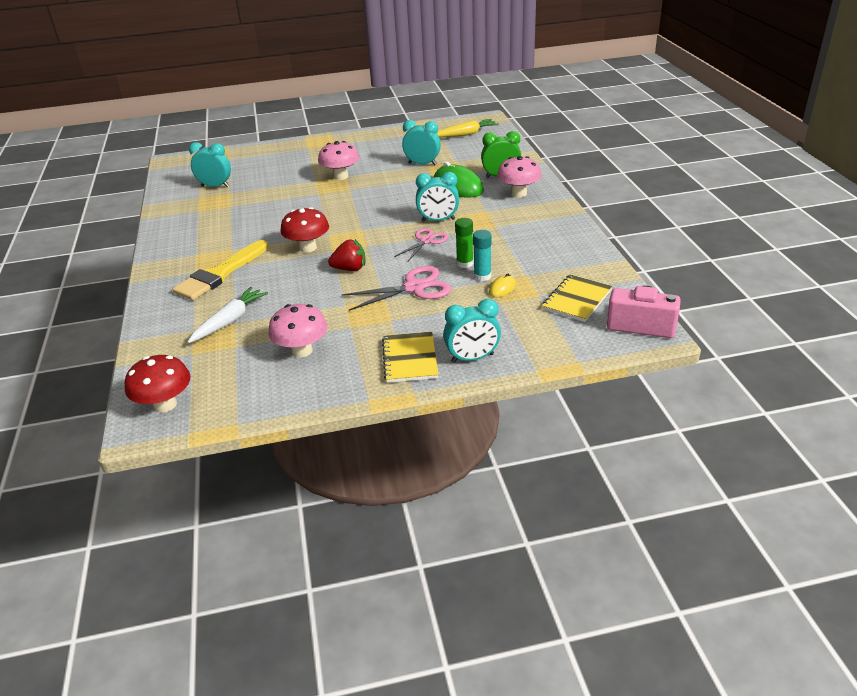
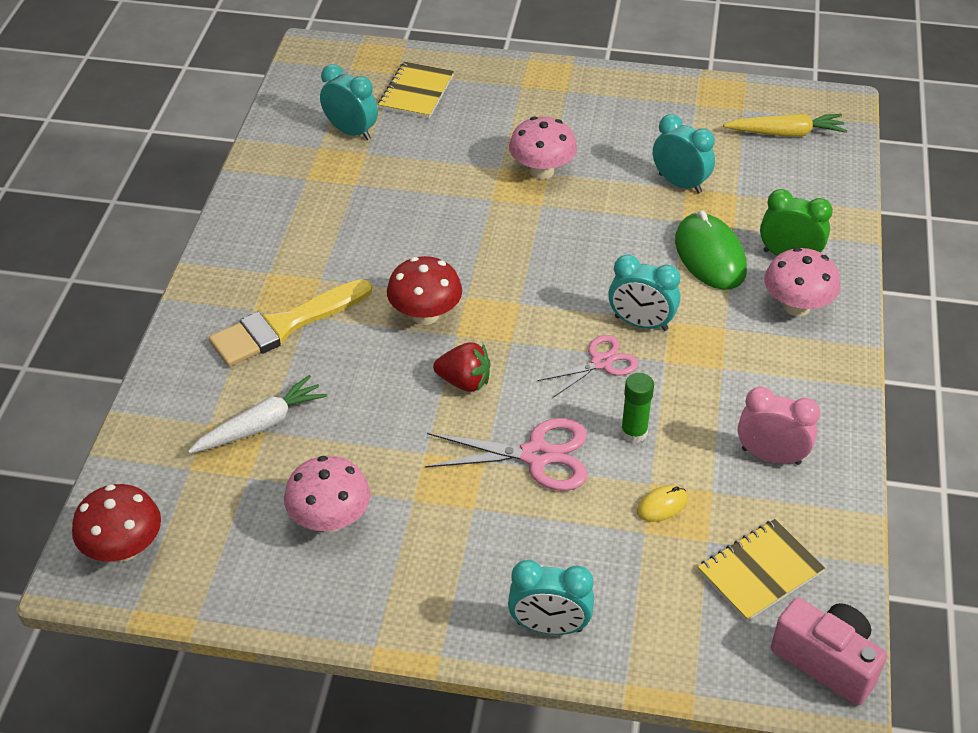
camera: 20 degrees right, 10 degrees up
yellow notebook [382,331,439,383] -> yellow notebook moved to [378,62,454,118]
turquoise glue stick [473,230,492,281] -> none
none -> pink clock [738,387,820,465]

